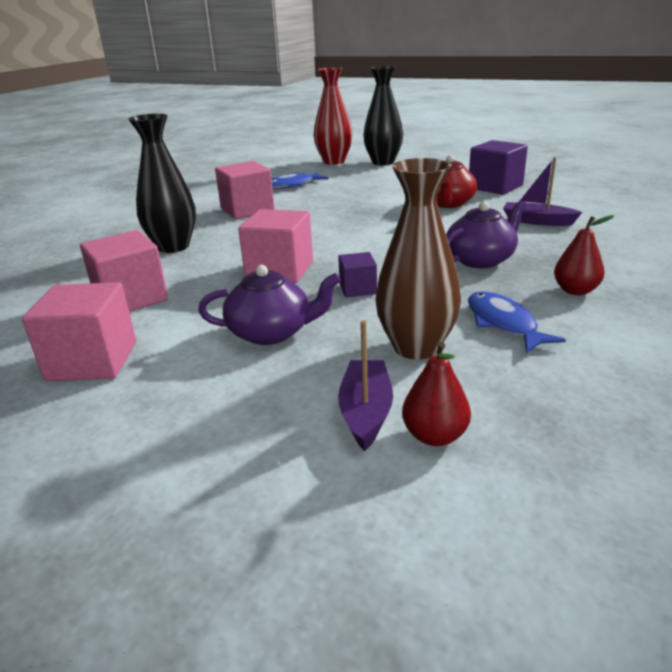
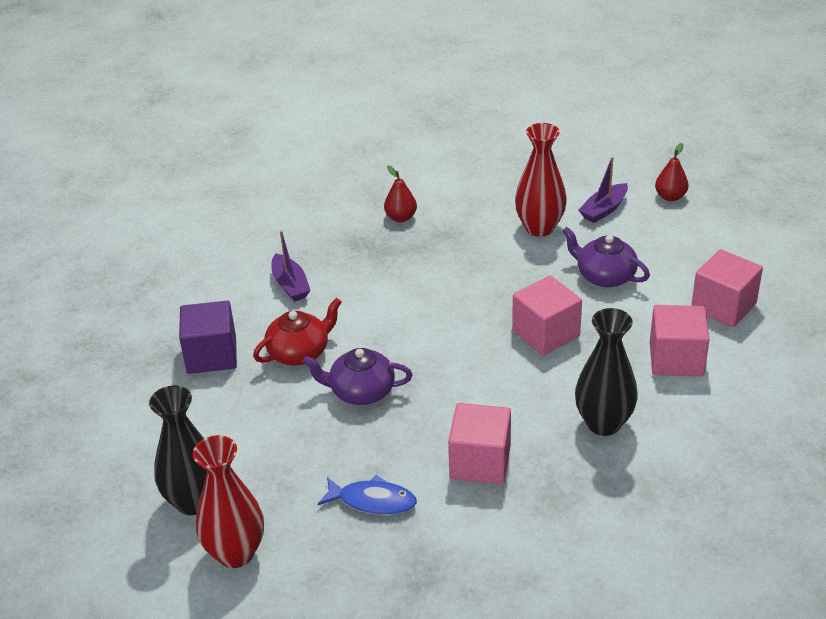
camera: 140 degrees left, 10 degrees up
purple cube [338,252,377,297] -> none
brown vase [376,158,461,360] -> red vase [515,123,567,237]
red pear [402,342,471,446] -> red pear moved to [655,143,689,201]
purple teapot [446,200,526,268] -> purple teapot moved to [303,348,413,405]
blue fish [468,292,566,353] -> none

